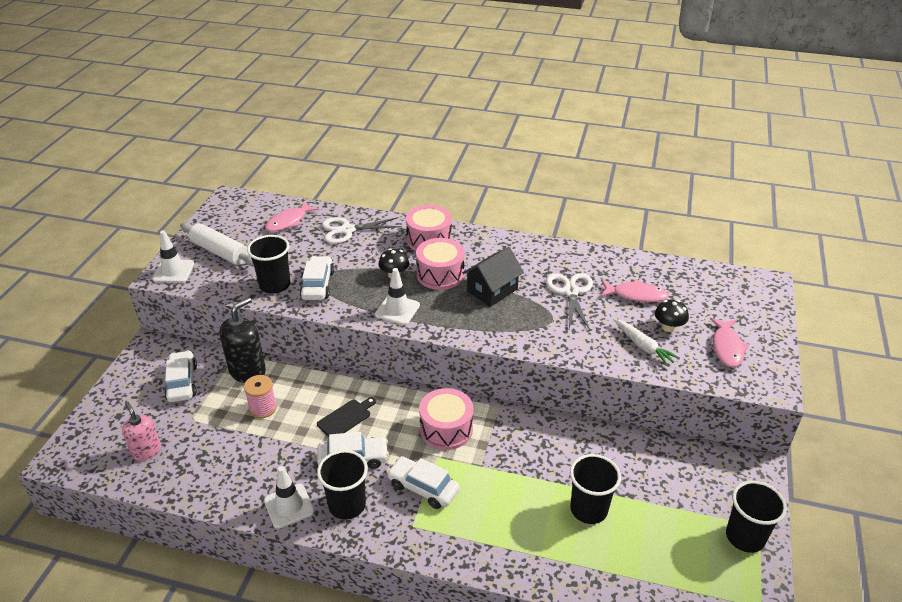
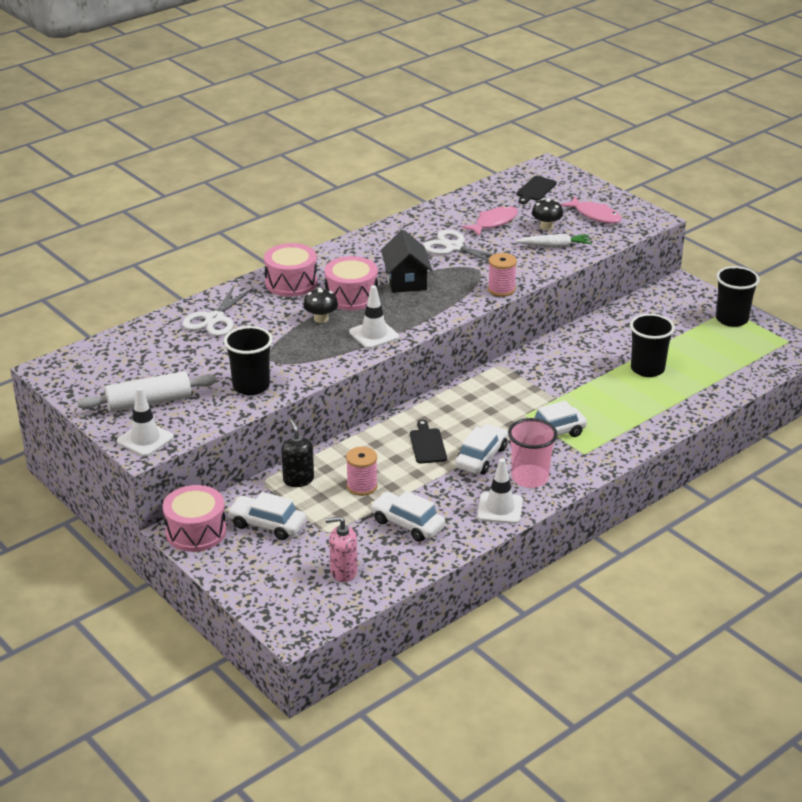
camera: 55 degrees left, 5 degrees down
black soap dispenser [220,297,266,383] -> black soap dispenser [281,420,314,487], size x0.65
pink fish [265,201,319,232] -> none
white car [300,256,334,300] -> white car moved to [370,491,445,542]
black cup [317,450,368,520] -> pink cup [508,418,557,488]
pink drum [419,388,474,450] -> pink drum moved to [163,485,226,552]
none -> pink spool [488,253,517,297]
none -> black cutting board [517,176,557,204]

